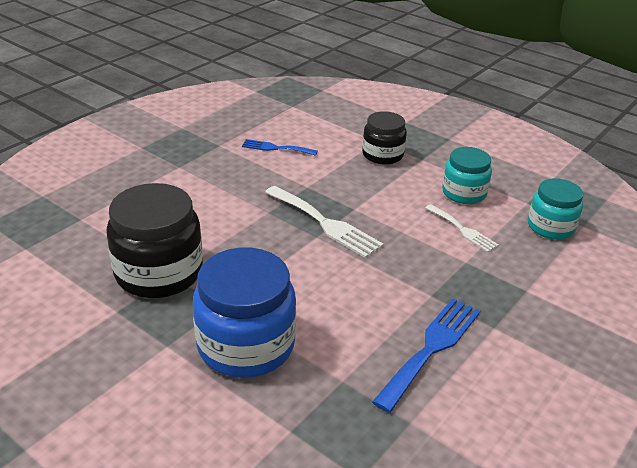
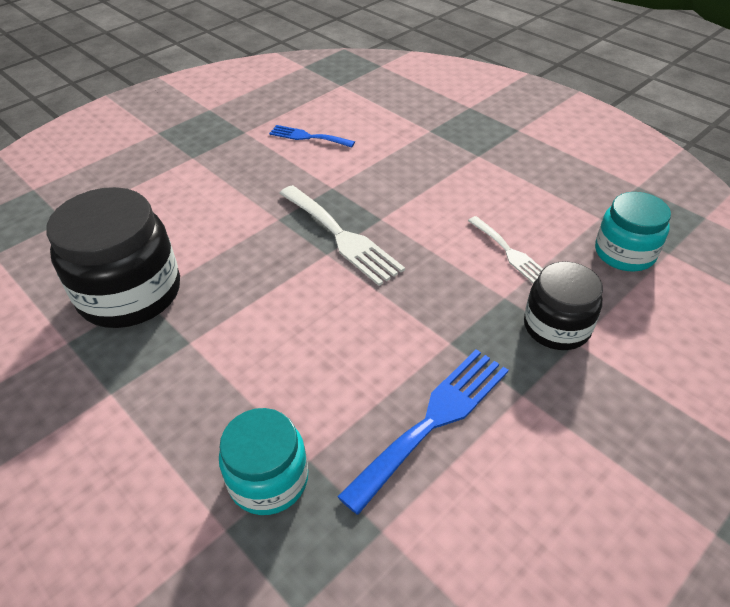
camera: 10 degrees right, 10 degrees up
blue jar [193,247,296,378] -> none
black jar [362,111,407,165] -> black jar moved to [524,261,603,350]
turquoise jar [442,147,492,204] -> turquoise jar moved to [219,408,308,515]

